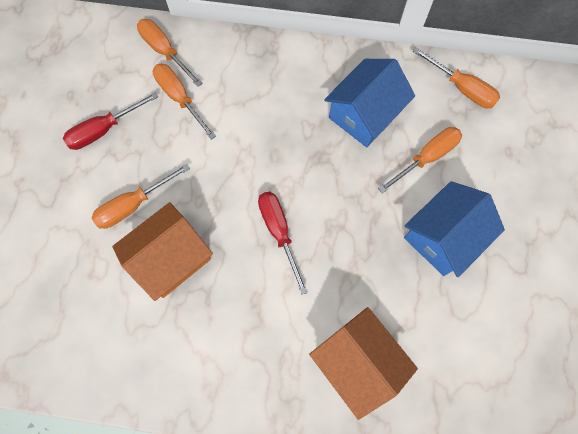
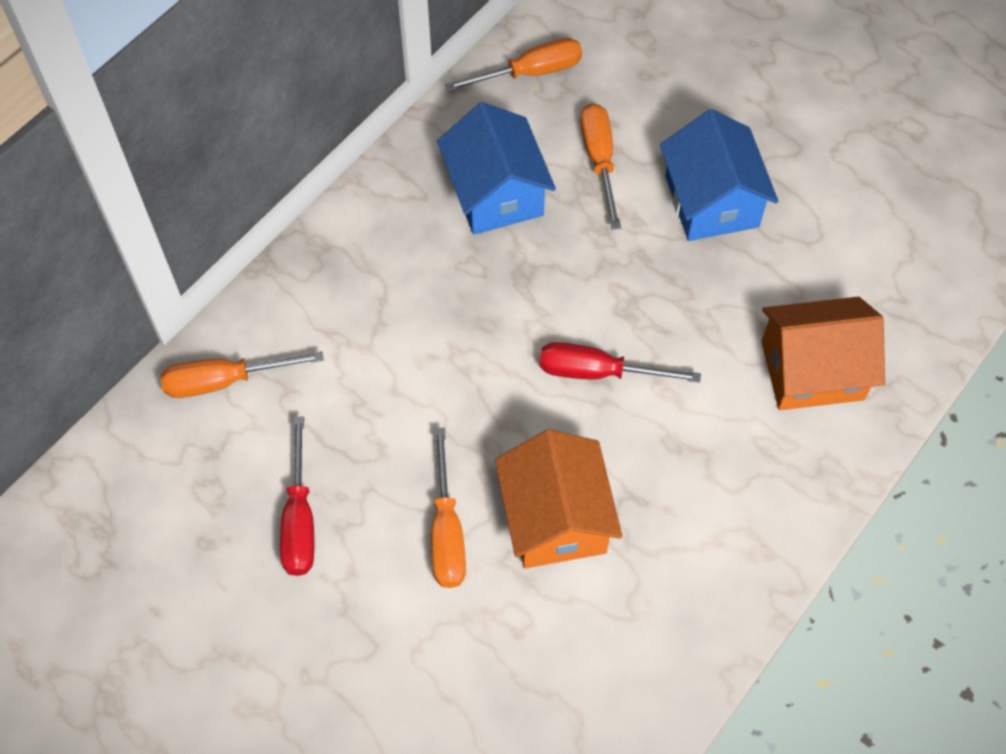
camera: 60 degrees left, 10 degrees down
orange screwdriver [153,64,216,139] -> none

